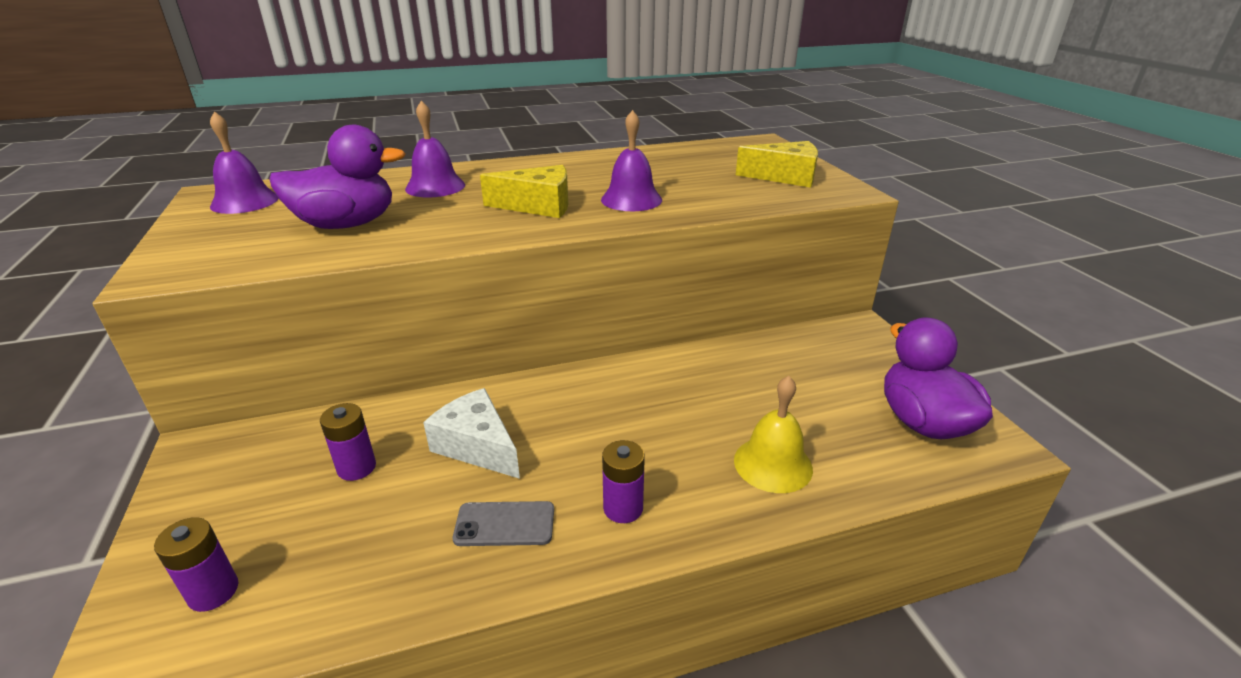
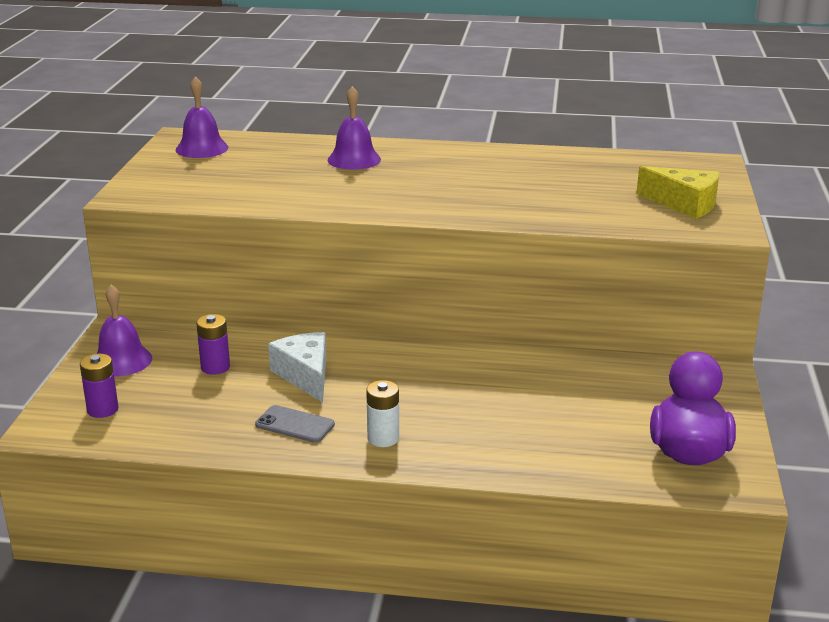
camera: 25 degrees right, 5 degrees down
purple duck [270,125,406,229] -> none
yellow cheese [480,165,568,218] -> none
purple bell [601,110,662,211] -> purple bell moved to [97,285,152,377]
purple battery [602,440,645,523] -> white battery [366,380,399,447]
yellow bell [734,376,813,493] -> none

